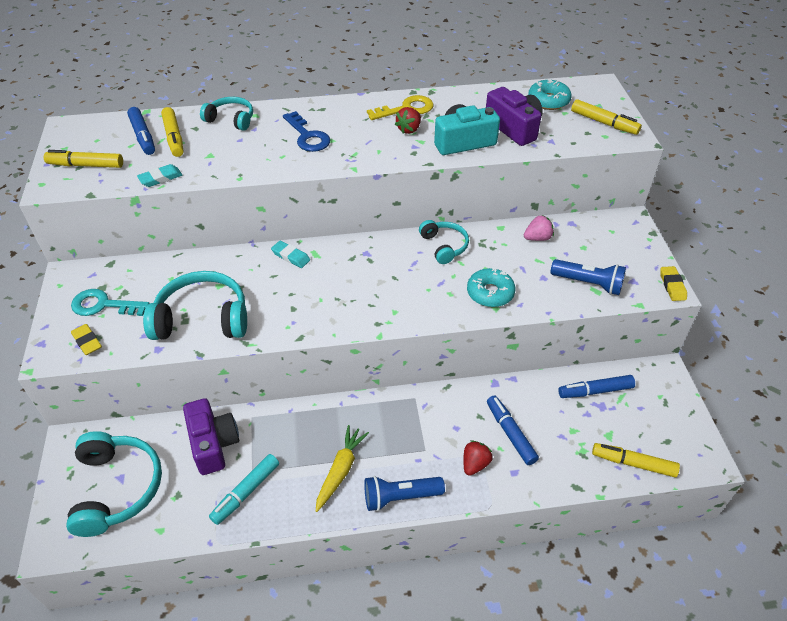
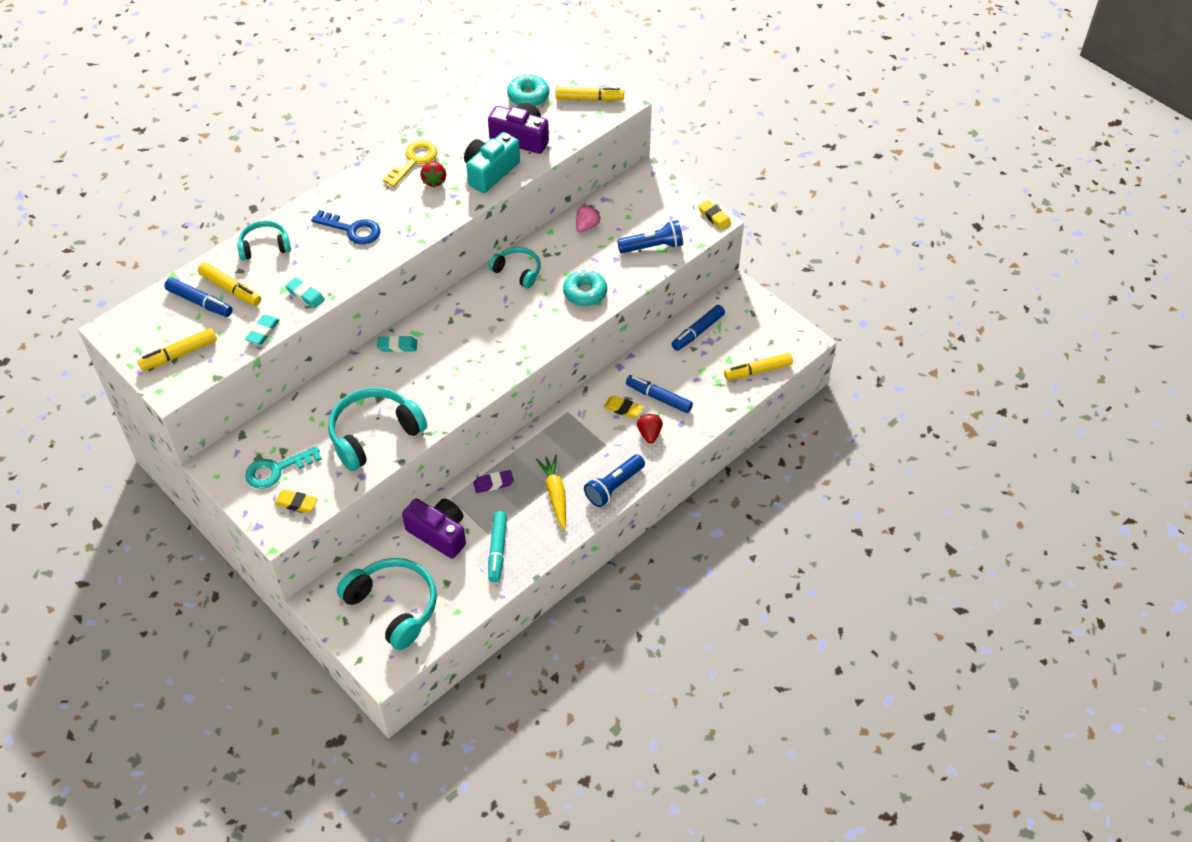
camera: 35 degrees left, 5 degrees up
none -> turquoise eraser [285,277,325,308]
none -> purple eraser [473,470,514,493]
none -> yellow eraser [604,396,643,418]

